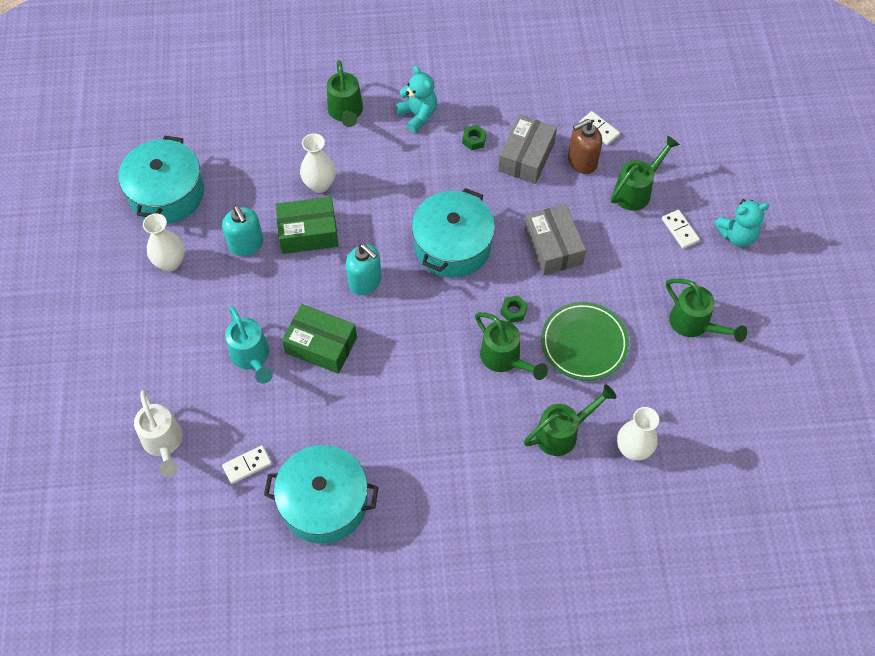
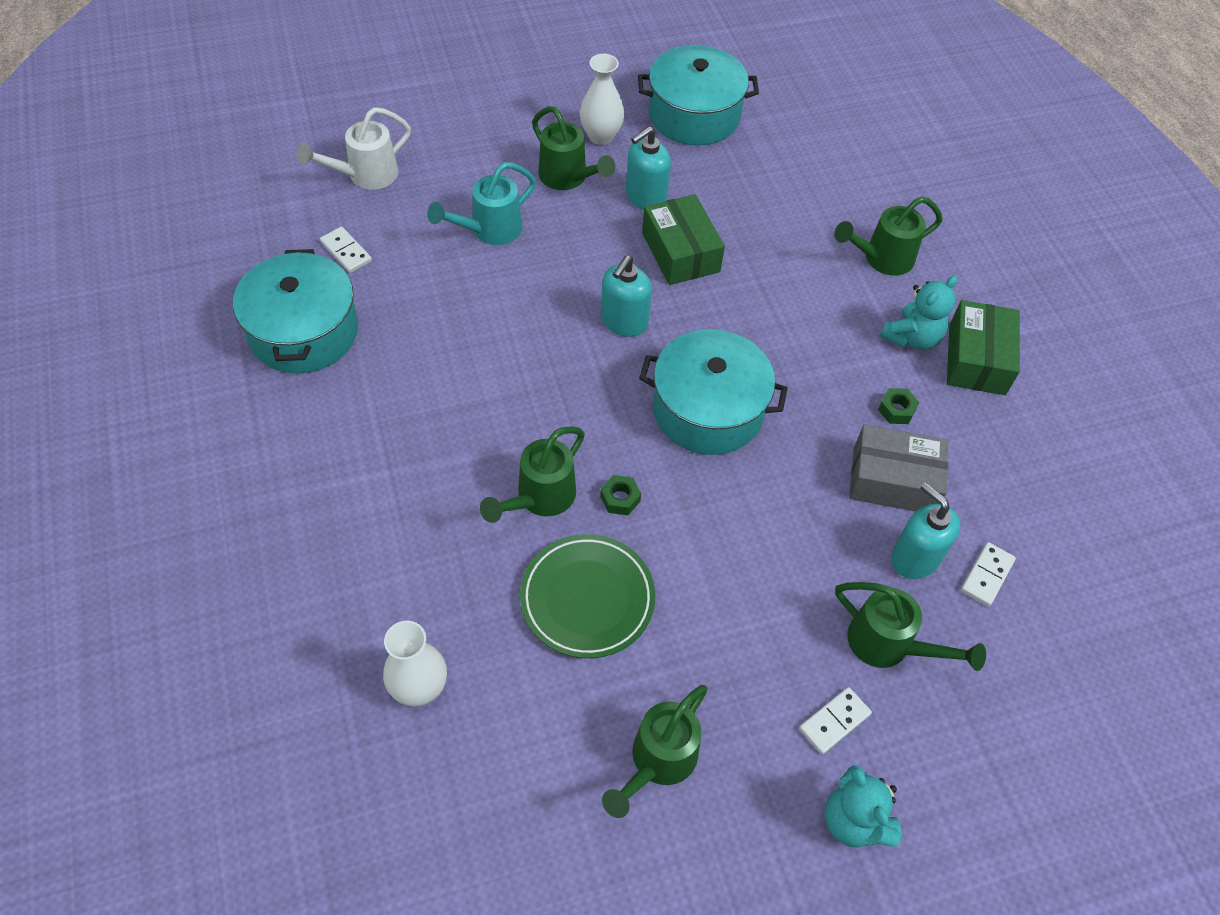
camera: 75 degrees right, 5 degrees down
green box [282,304,357,374] -> green box moved to [947,300,1020,395]
white vase [300,133,336,193] -> none
grey box [524,204,586,275] -> none
green watering can [524,384,616,456] -> green watering can moved to [532,106,615,190]
brown soap dispenser [568,119,602,174] -> turquoise soap dispenser [891,482,960,579]

